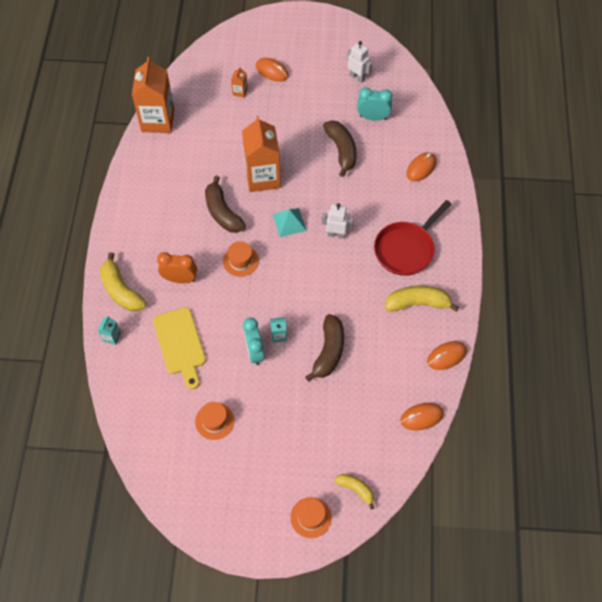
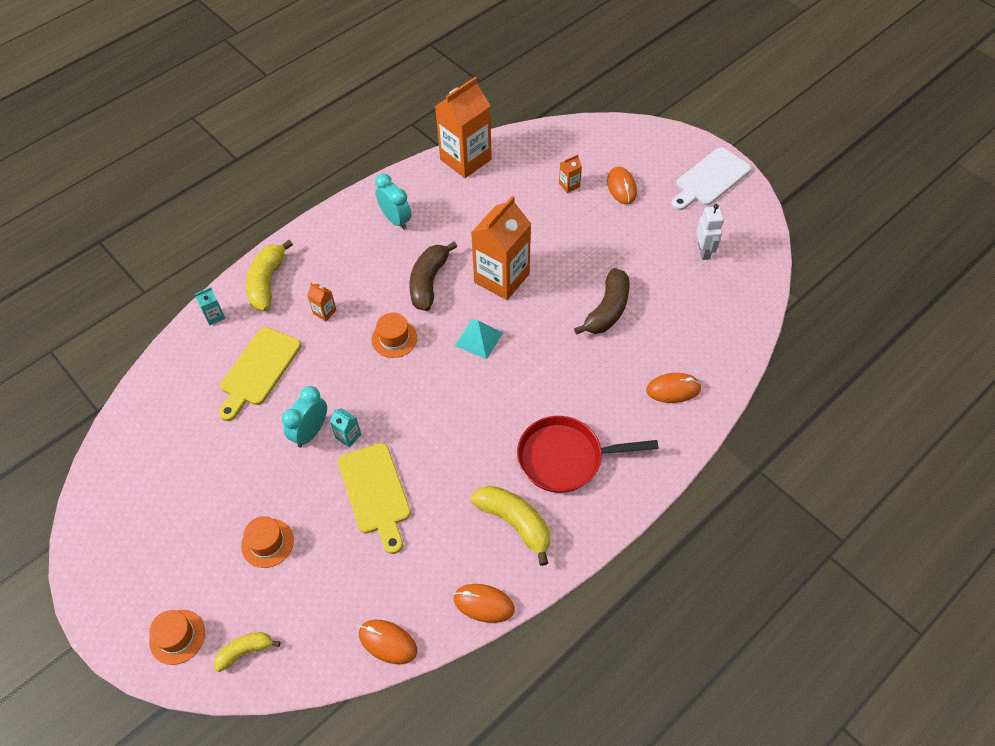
camera: 45 degrees right, 5 degrees down
orange clock [157,252,197,283] -> orange carton [307,283,337,322]
orange hat [195,402,234,440] -> orange hat moved to [241,516,294,568]
brown banana [305,314,344,382] -> yellow cutting board [338,443,411,554]
white robot [322,203,354,239] -> none
yellow banana [334,474,374,510] -> yellow banana turned 105 degrees counterclockwise [214,632,280,672]
turquoise clock [357,87,392,121] -> turquoise clock moved to [375,174,411,230]
none -> white cutting board [671,147,751,210]

